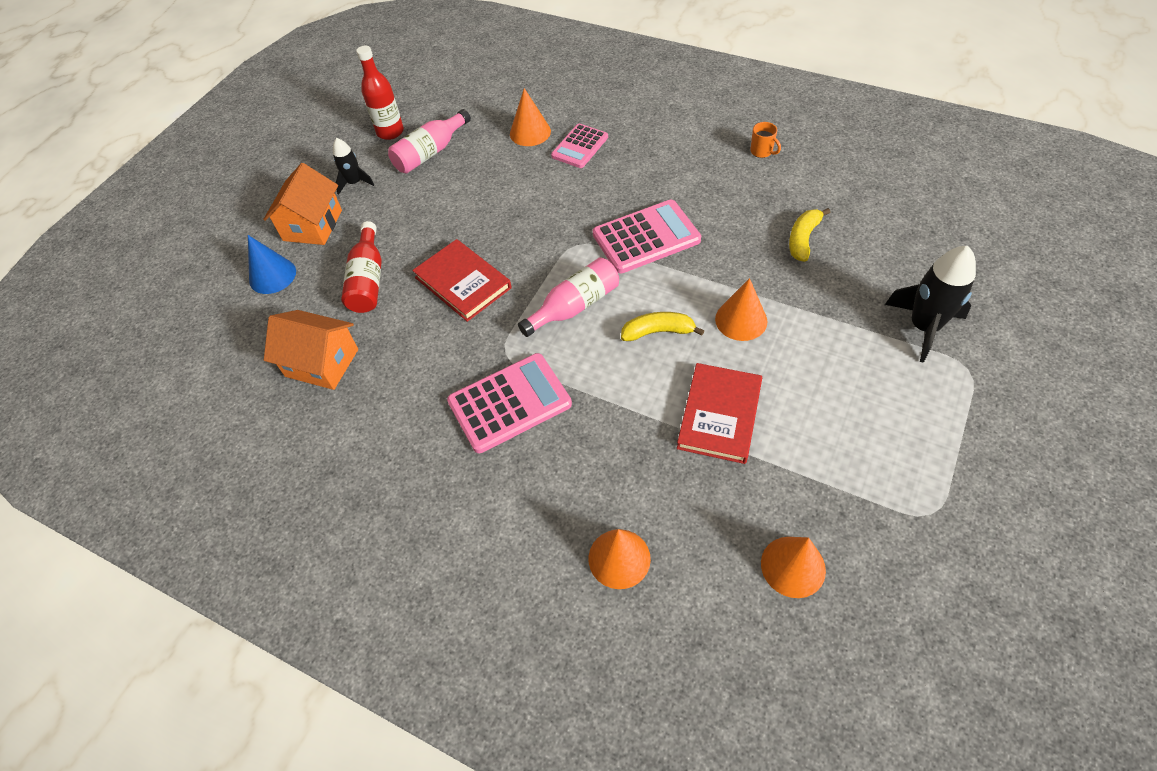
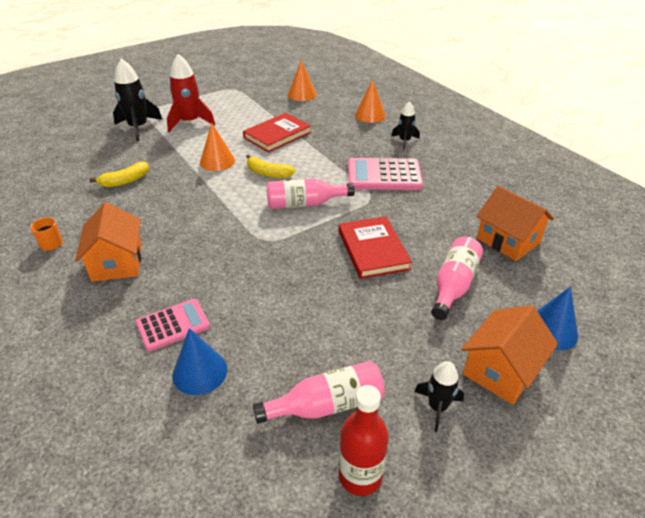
camera: 155 degrees left, 15 degrees down
red bottle [341,221,382,313] -> pink bottle [431,237,483,320]
orange cone [510,88,551,146] -> blue cone [172,328,227,395]
pink calculator [593,199,701,274] -> none
none -> orange house [75,202,142,282]
none -> red rocket [167,54,215,132]
none -> black rocket [391,102,420,150]

